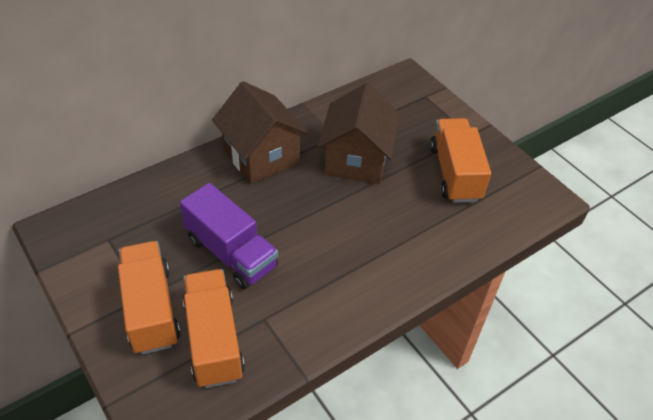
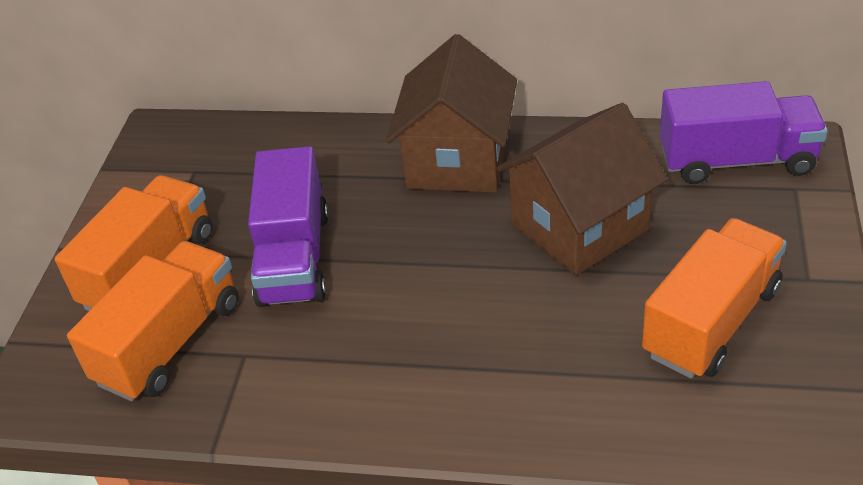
camera: 50 degrees right, 5 degrees down
none -> purple truck [660,81,828,184]

